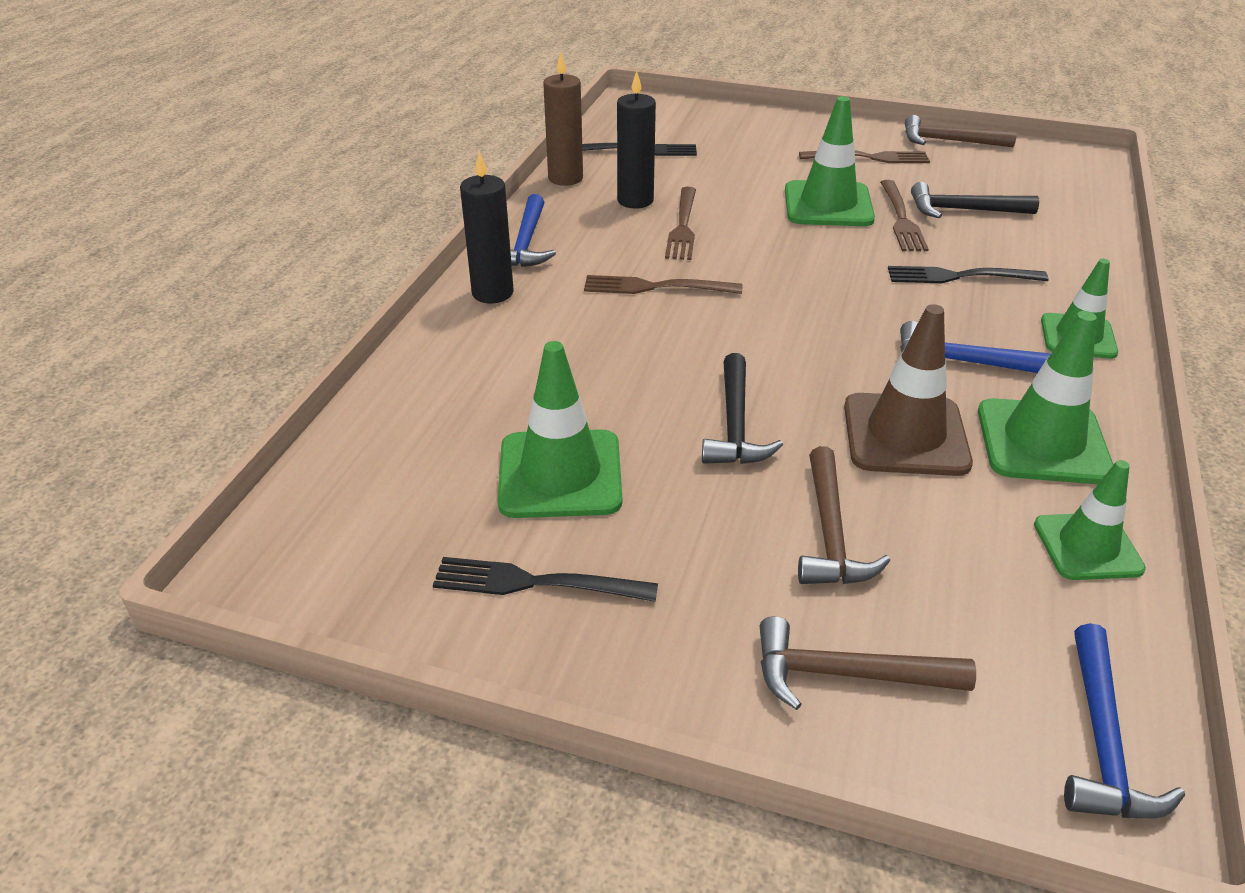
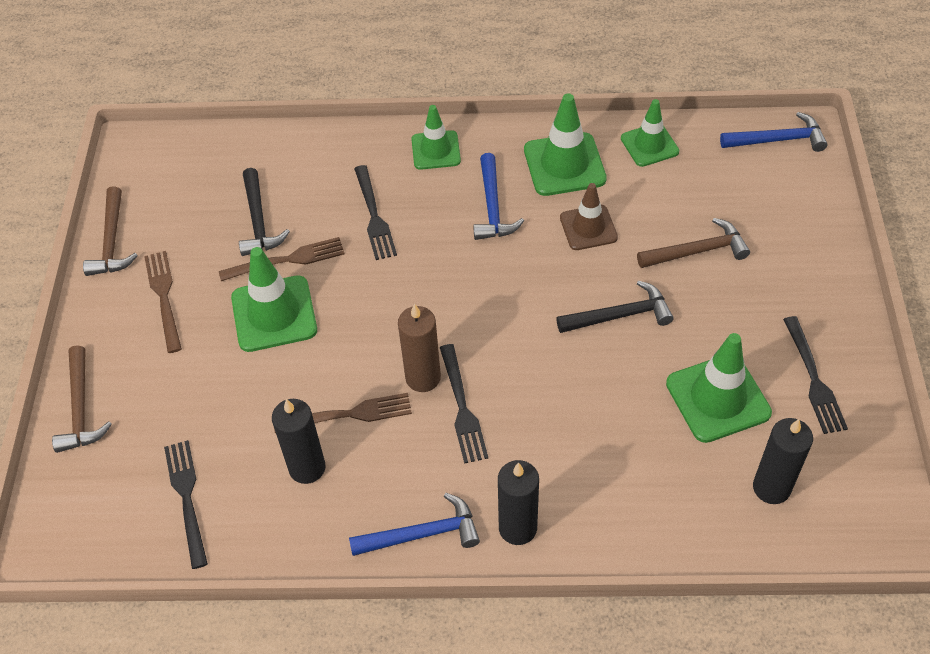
camera: 105 degrees left, 15 degrees up
brown candle [543,52,583,186] -> brown candle moved to [398,304,441,392]
brown fork [584,275,742,294] -> black fork [440,344,488,464]
brown hammer [760,616,976,710] -> brown hammer moved to [52,345,112,453]
brown traffic cone [844,304,973,476] -> brown traffic cone [560,183,618,250], size x0.66
none -> black candle [753,418,813,504]

